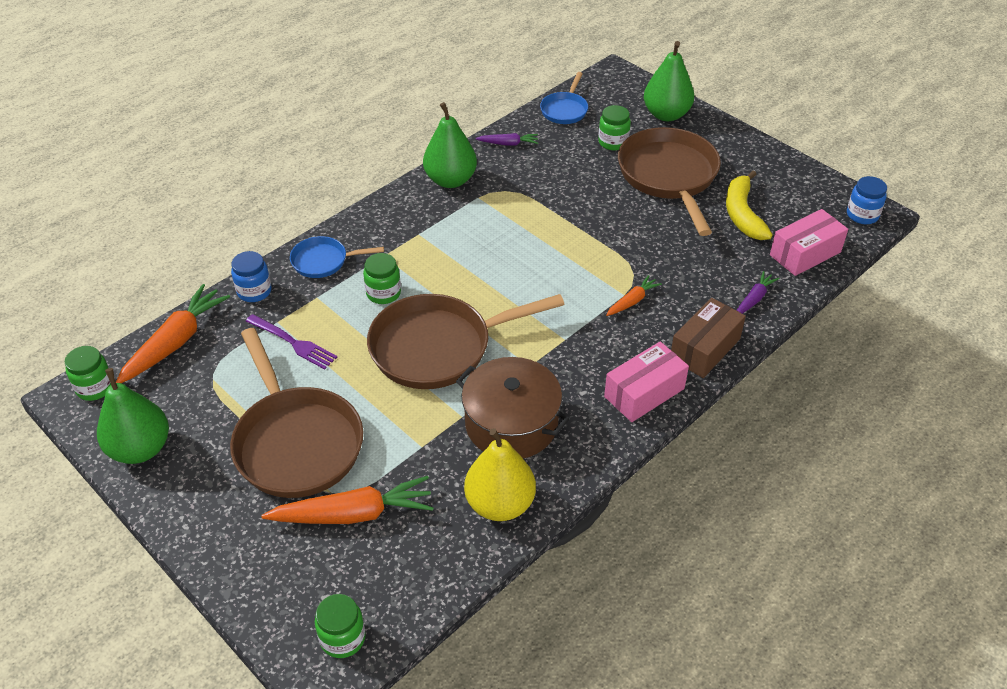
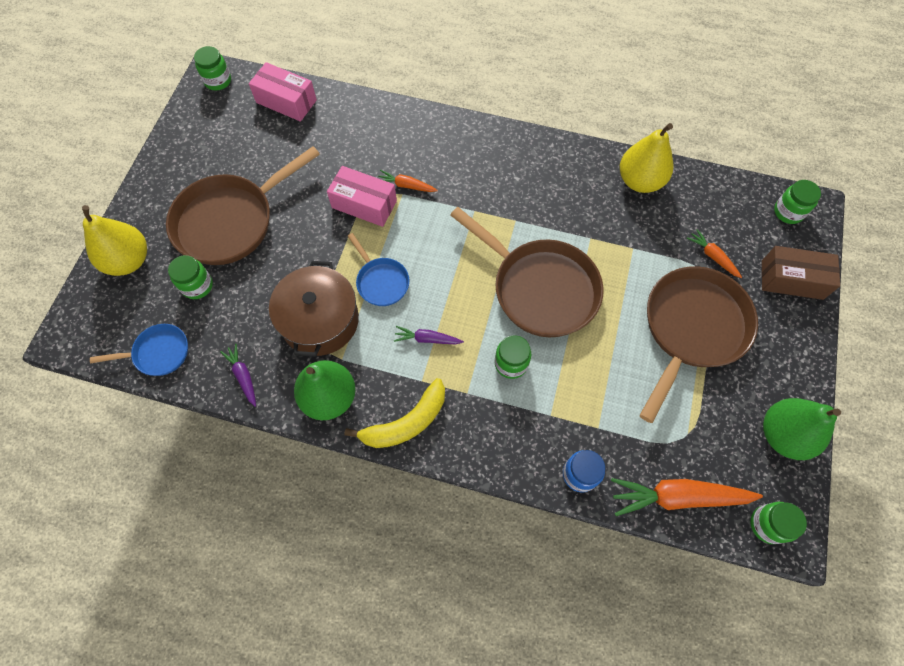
camera: 120 degrees left, 20 degrees up
purple fork [246,314,337,370] -> none
orange carrot [261,476,434,524] -> orange carrot [687,229,742,278], size x0.52
blue pan [290,236,384,278] -> blue pan moved to [348,233,409,306]
brown pot [456,357,569,458] -> brown pot moved to [269,261,359,357]
pink box [604,342,689,422] -> pink box moved to [327,166,397,227]
green pear [644,41,694,121] -> yellow pear [82,205,147,276]
brown box [671,298,746,378] -> brown box moved to [762,246,840,300]
yellow banana [726,171,773,240] -> yellow banana moved to [344,378,445,448]
purple carrot [737,271,779,314] -> purple carrot moved to [394,326,464,344]
blue jar [847,176,887,224] -> green jar [194,46,231,90]

